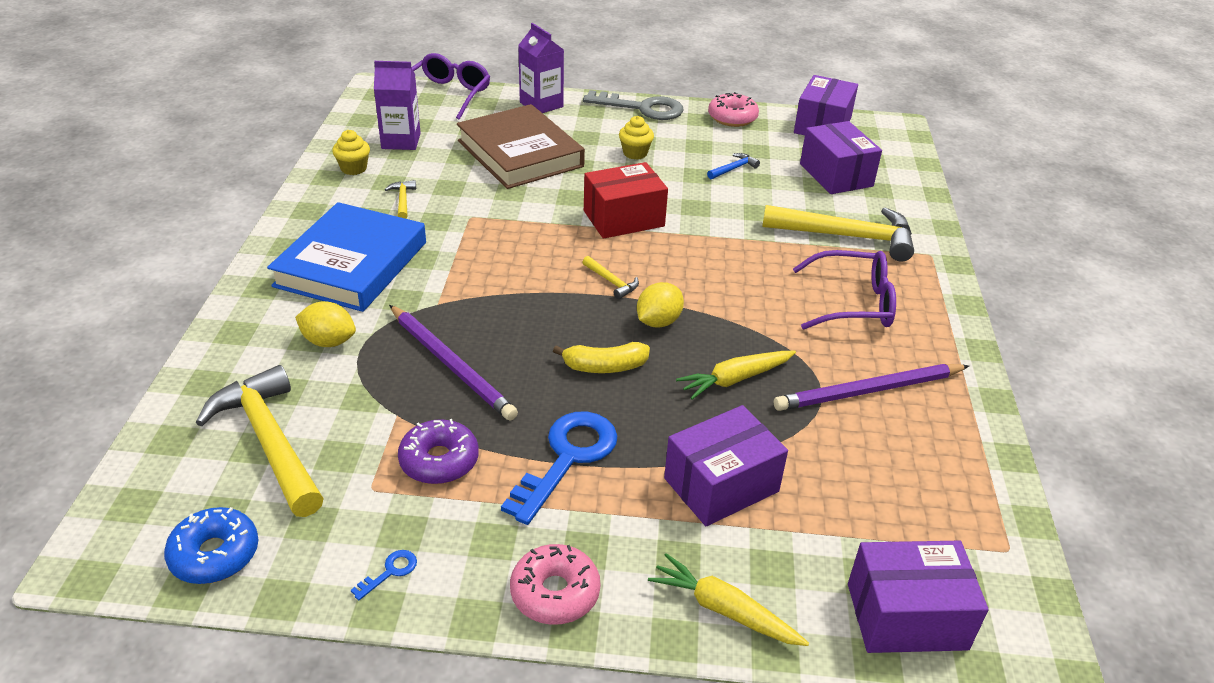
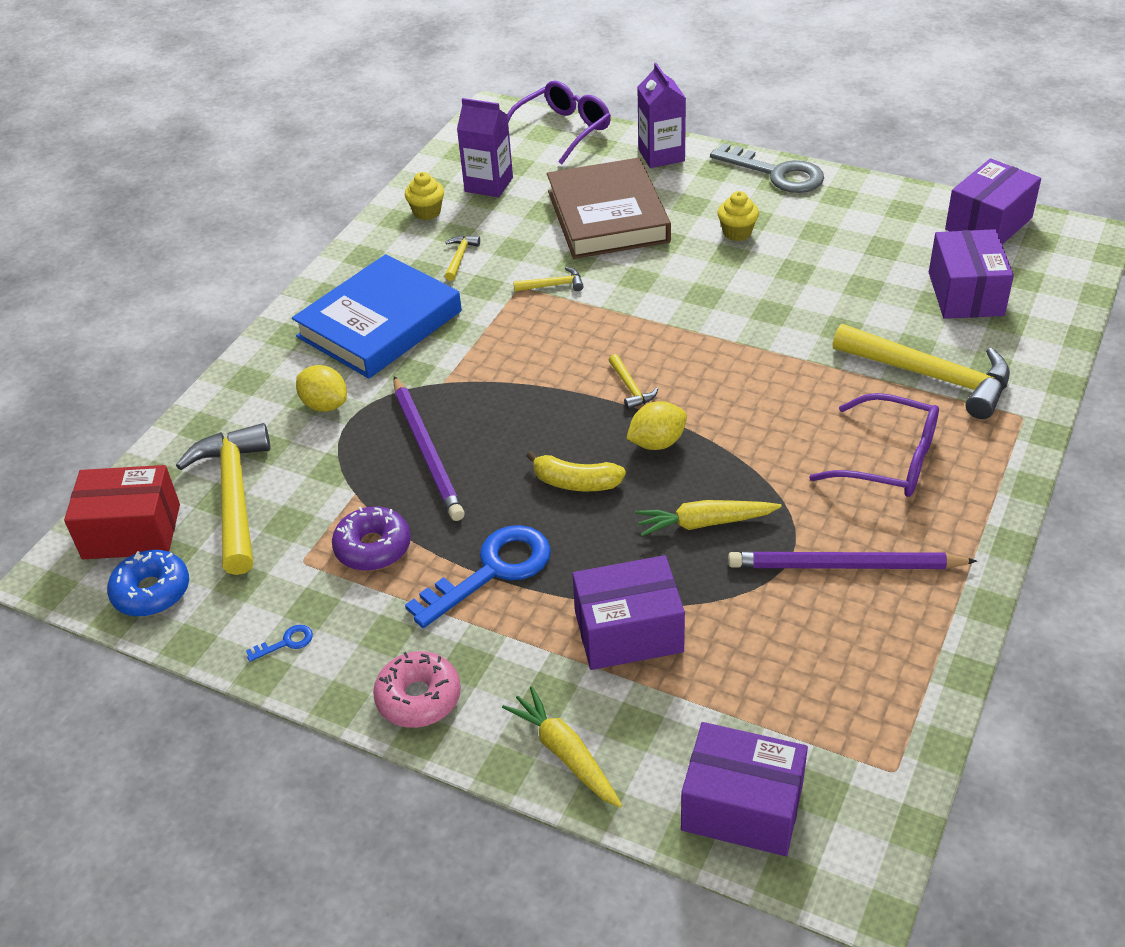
camera: 25 degrees right, 5 degrees up
red box [584,162,668,239] -> red box moved to [64,465,180,559]
blue hammer [707,153,760,179] -> none
pink donut [708,92,759,127] -> none
none -> yellow hammer [513,267,584,292]

